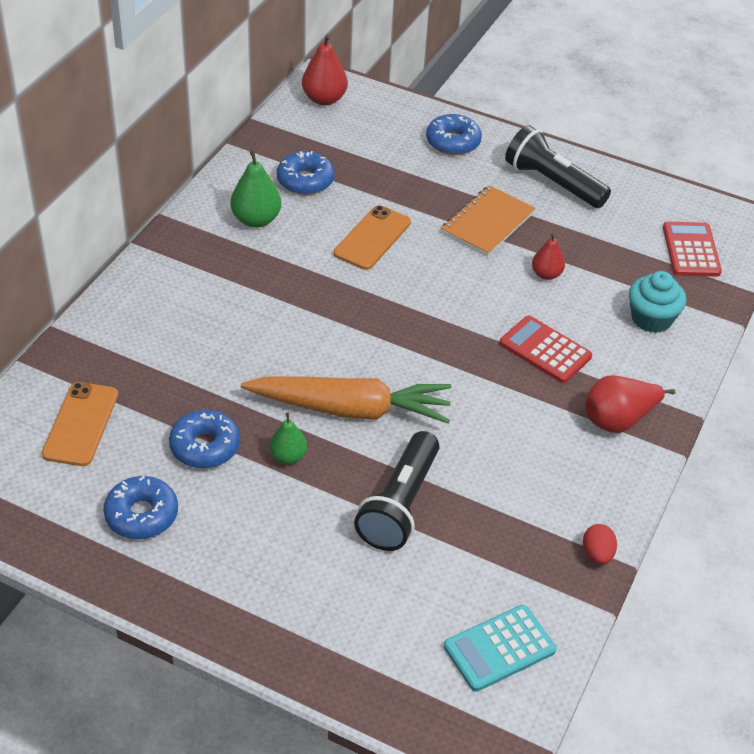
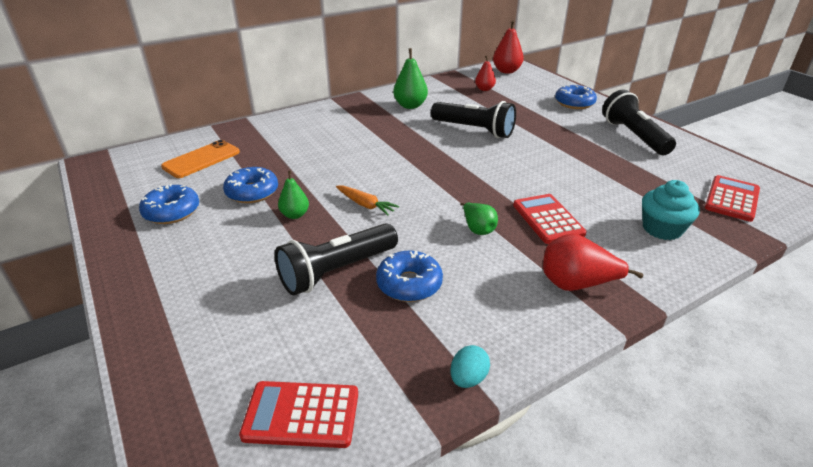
camera: 35 degrees right, 10 degrees down
orange carrot [241,376,451,424] -> orange carrot [336,185,399,215], size x0.45
blue donut [277,151,334,195] -> blue donut moved to [376,251,443,302]
orange phone [334,205,411,270] -> black flashlight [431,101,516,138]
orange notebook [441,185,536,256] -> none
turquoise calculator [444,605,556,692] -> red calculator [239,381,358,448]
red pear [532,233,565,280] -> red pear moved to [475,56,496,91]
red egg [583,524,617,565] -> turquoise egg [450,345,490,388]
none -> green pear [460,203,498,235]

